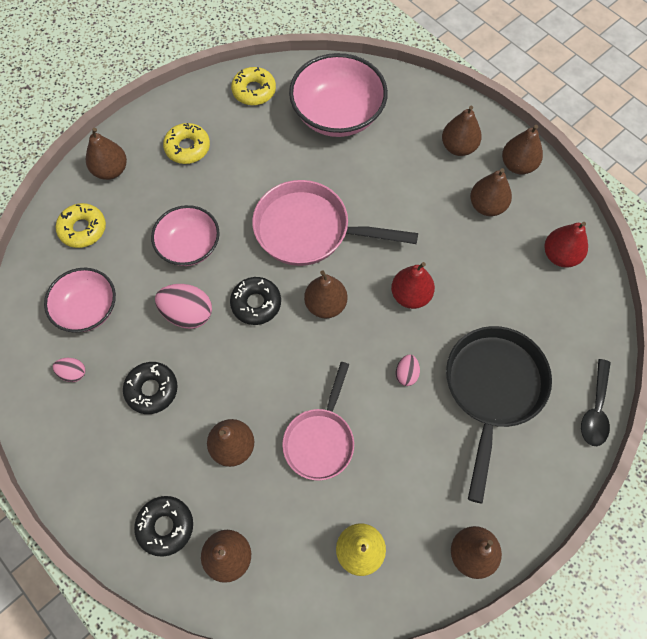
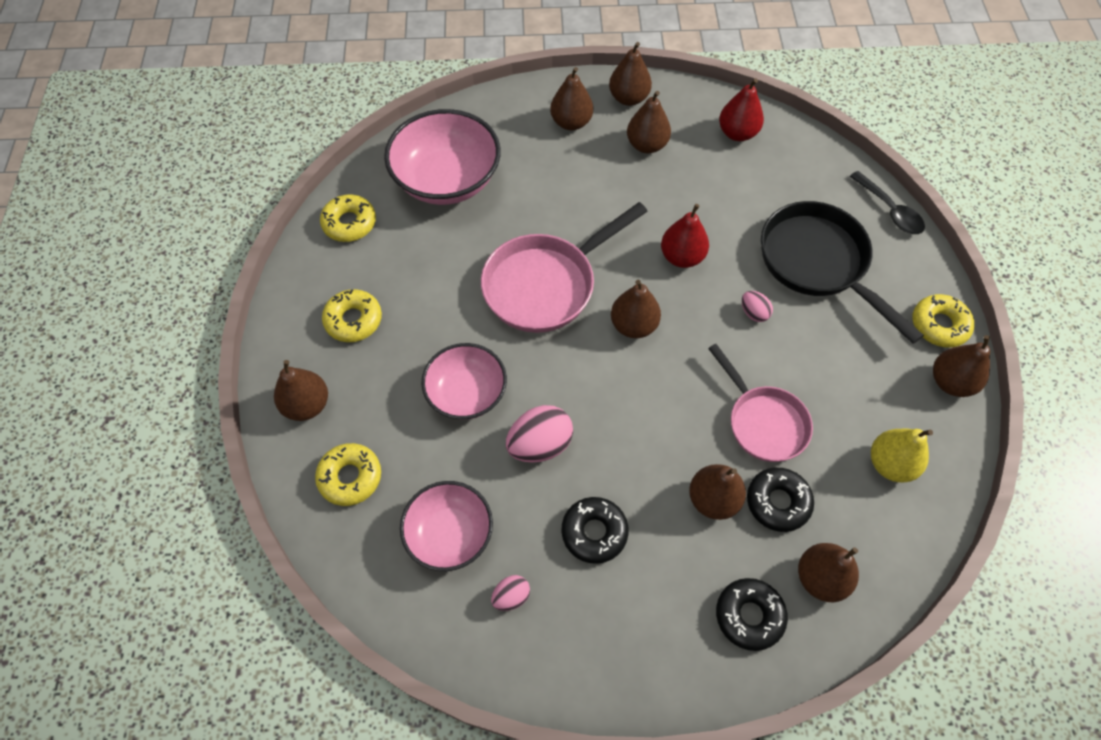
camera: 50 degrees left, 5 degrees down
black donut [230,277,281,325] -> black donut moved to [747,468,814,532]
none -> yellow donut [912,294,974,348]

